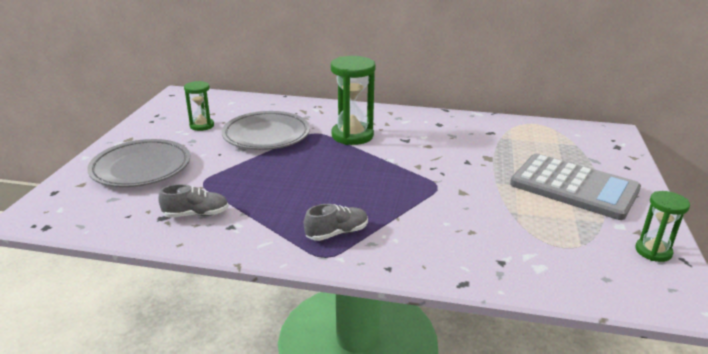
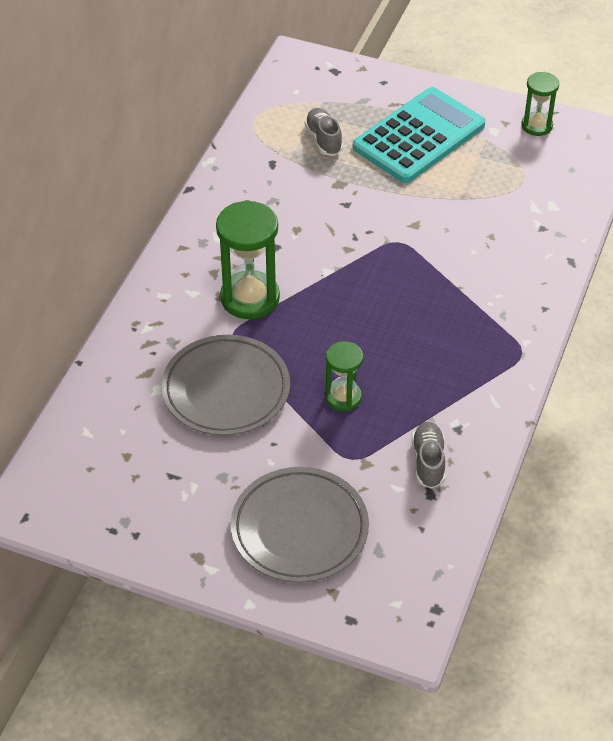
camera: 80 degrees left, 20 degrees up
green hourglass [184,81,214,131] -> green hourglass moved to [325,341,363,411]
grey shoe [304,204,368,241] -> grey shoe moved to [305,108,343,156]
grey calculator [510,154,641,220] -> turquoise calculator [353,87,485,183]

